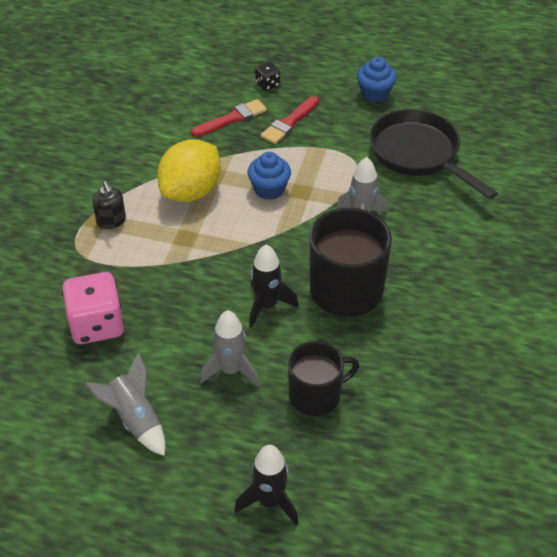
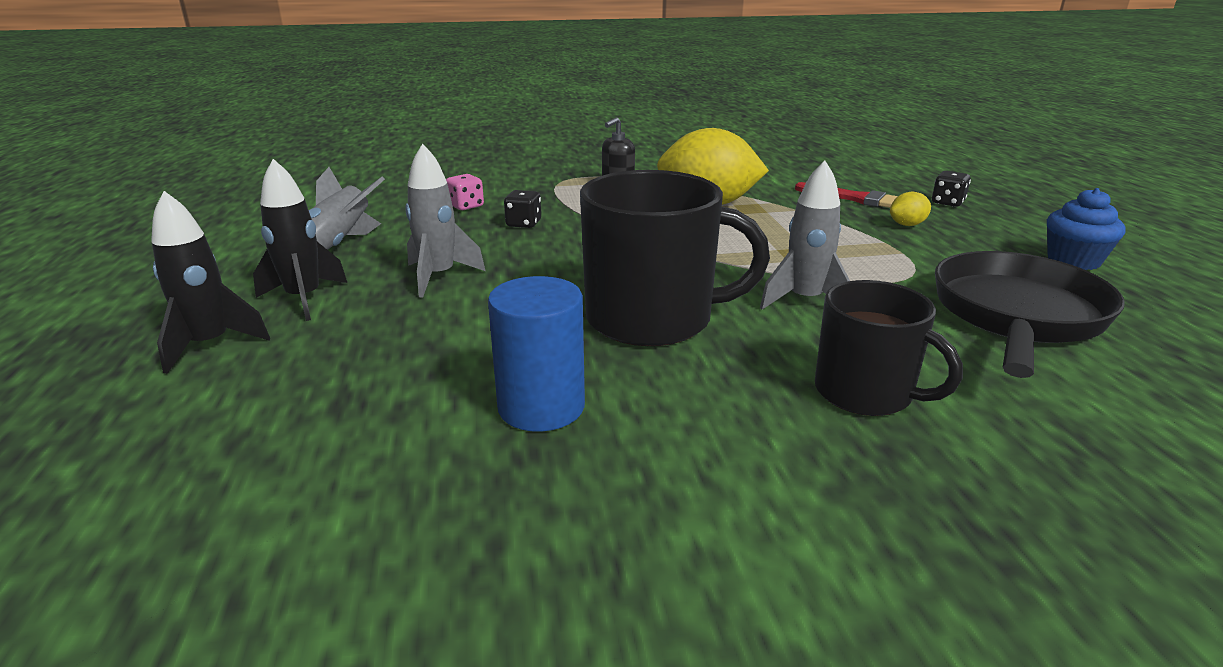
camera: 65 degrees right, 20 degrees down
pink dice [62,272,124,344] -> pink dice [446,174,484,210], size x0.48
blue cupcake [248,152,291,200] -> none
black rocket [249,244,299,328] -> black rocket moved to [253,159,347,321]
red brush [261,96,319,144] -> yellow lemon [890,192,931,226]
black mug [288,341,359,416] -> black mug moved to [815,280,963,416]
none -> blue cylinder [488,276,585,431]
none -> black dice [504,190,541,228]

